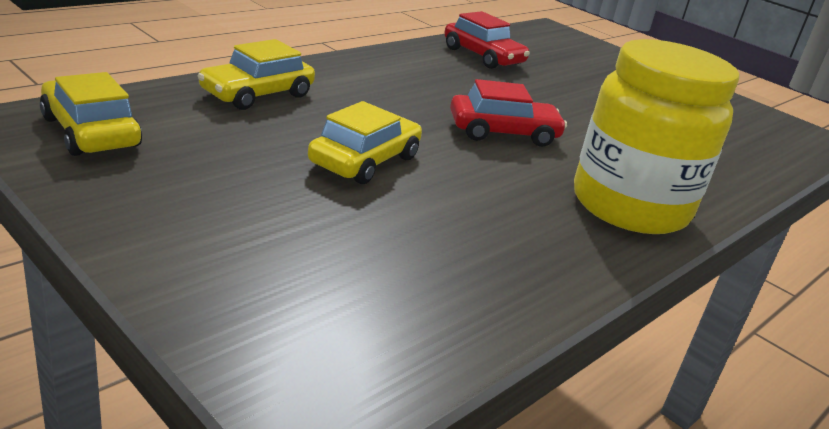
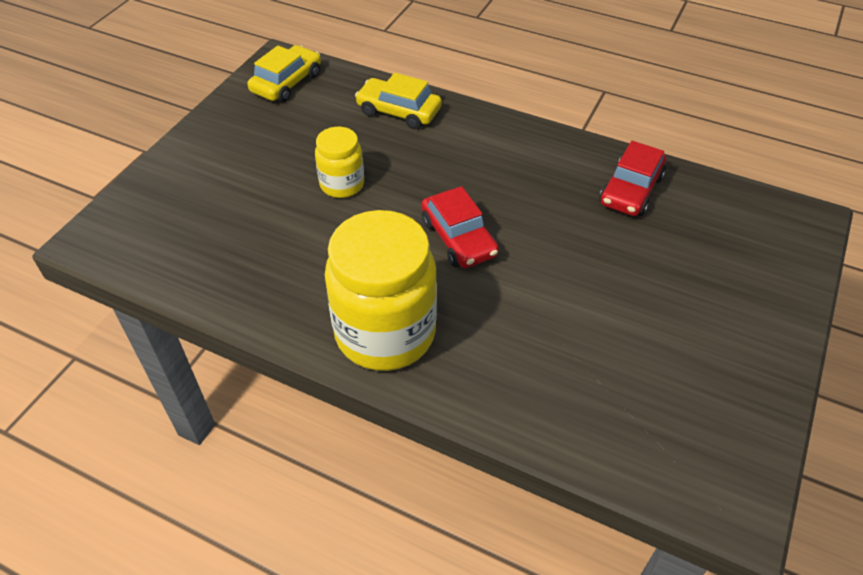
camera: 75 degrees right, 20 degrees up
yellow car [308,101,422,184] -> yellow jar [315,127,364,198]

